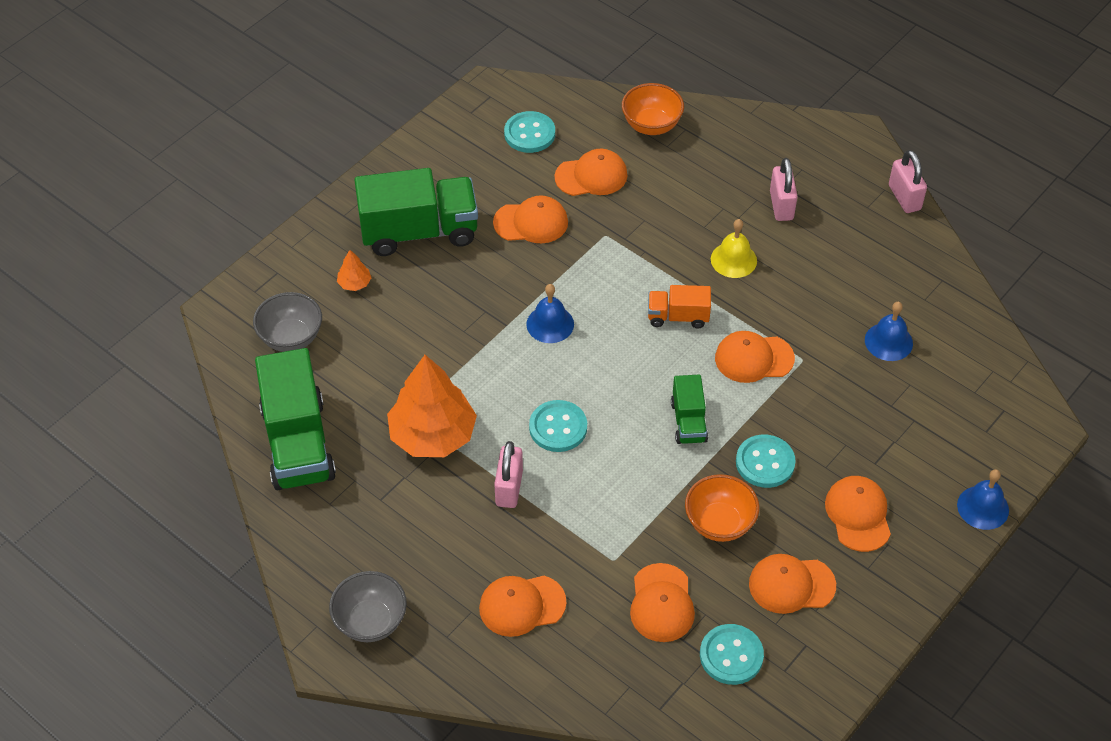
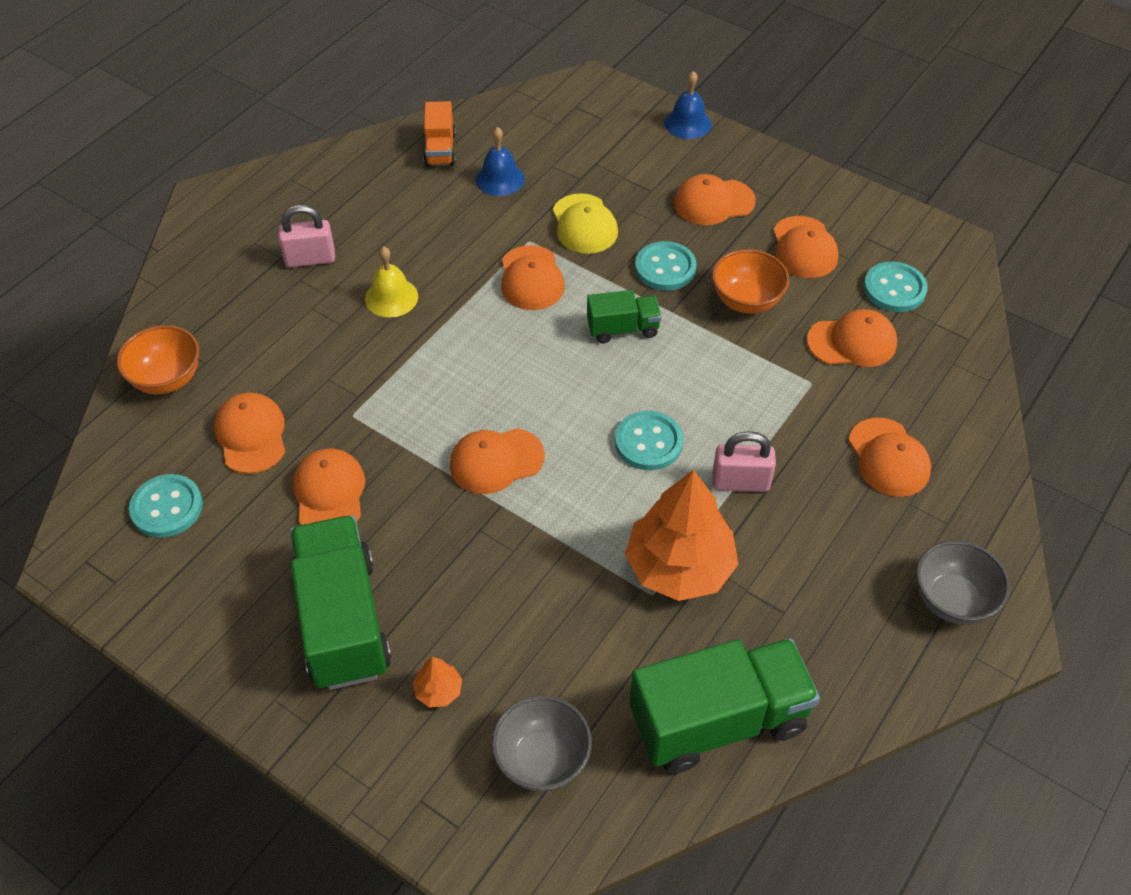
camera: 95 degrees left, 0 degrees up
blue bell [526,284,574,343] -> orange cap [450,428,545,494]
orange truck [648,285,711,329] -> orange truck moved to [424,101,456,167]
pink padlock [889,150,927,213] -> none
none -> yellow cap [553,193,618,254]

